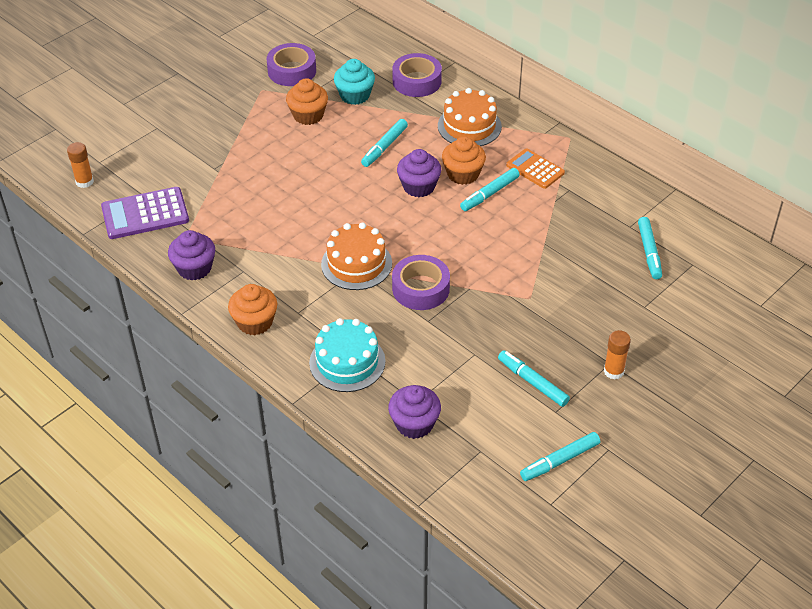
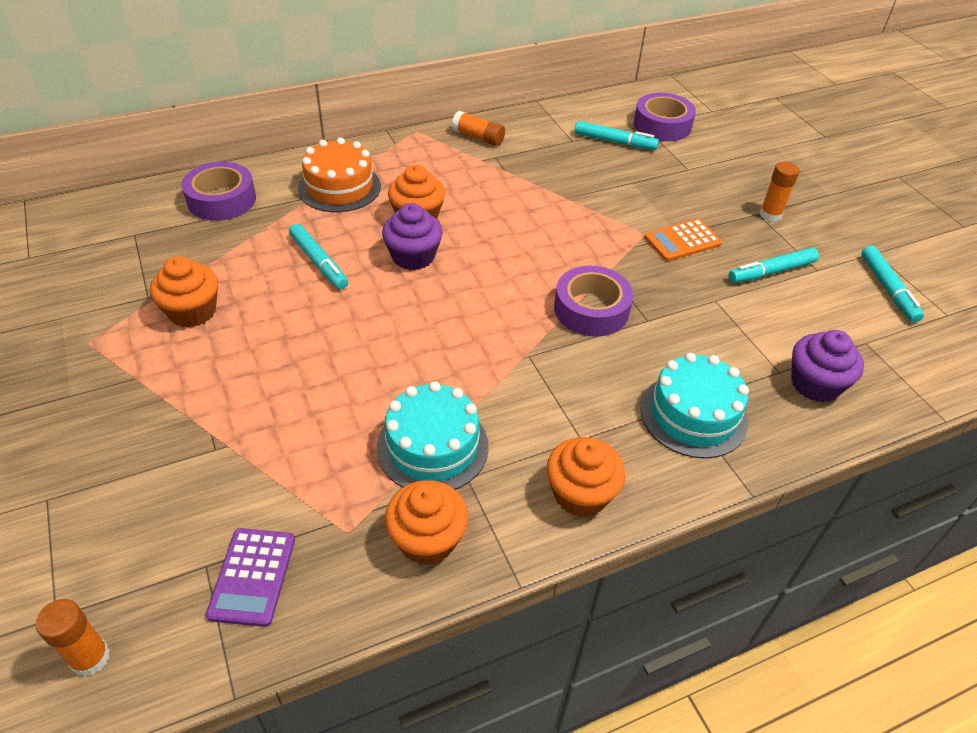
camera: 70 degrees left, 0 degrees up
purple calculator [101,187,189,239] -> purple calculator [206,528,295,627], size x0.66
purple cupcake [168,230,215,281] -> orange cupcake [385,480,468,565]
purple tape [266,43,316,86] -> purple tape moved to [634,93,696,141]
orange cake [321,222,392,290] -> none
turquoise cupcake [334,59,375,105] -> none
turquoise marker [460,168,520,211] -> none
orange calculator [506,148,565,189] -> orange calculator moved to [644,219,722,261]
none -> turquoise cake [377,381,489,490]
none -> orange glue stick [452,111,505,146]

